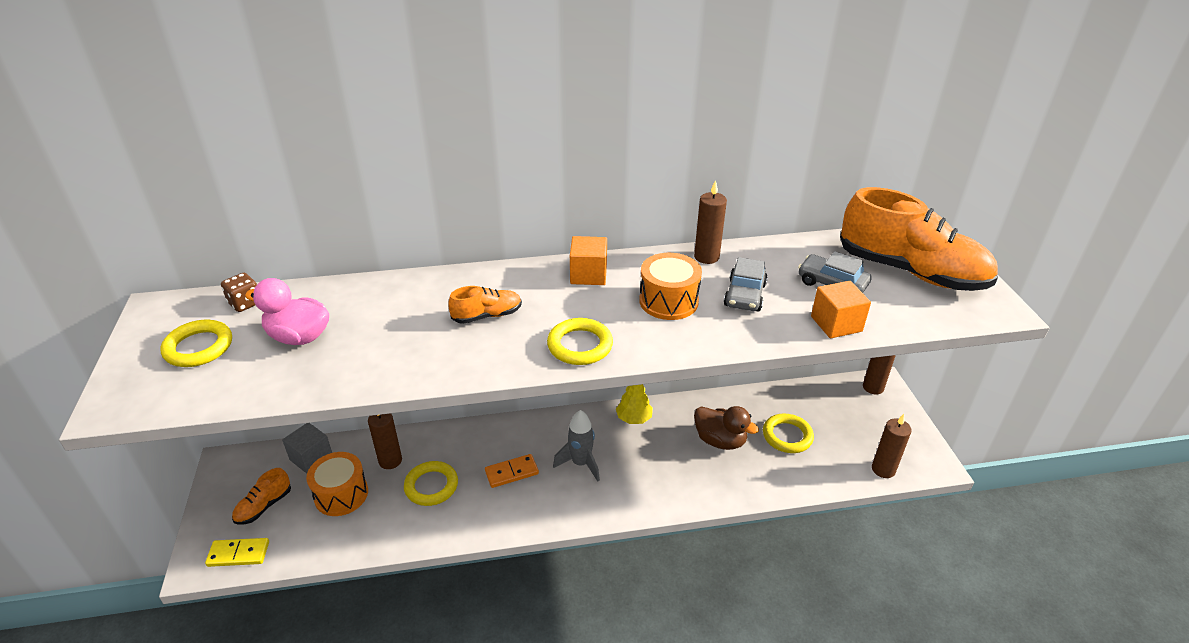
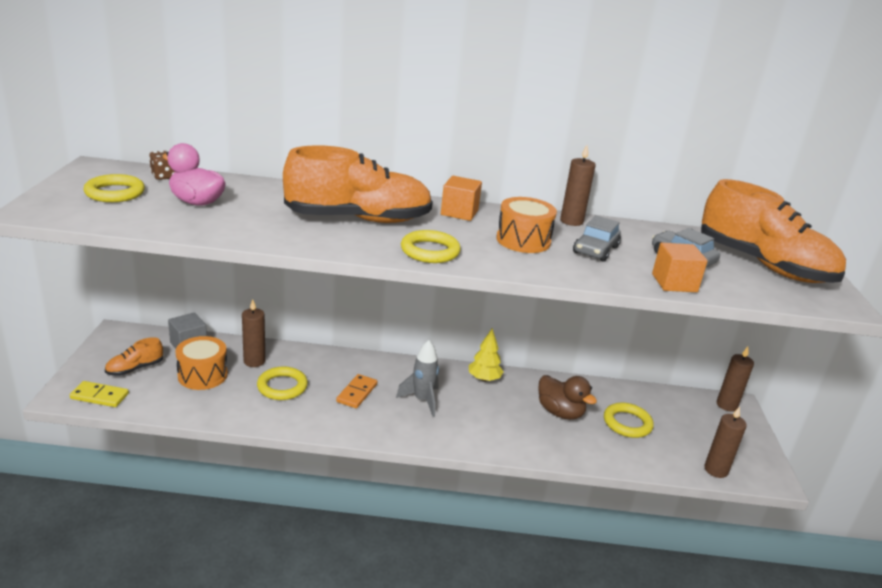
camera: 10 degrees right, 10 degrees down
orange shoe [448,286,522,324] -> orange shoe [283,145,433,223], size x2.25
orange domino [485,454,539,488] -> orange domino turned 60 degrees counterclockwise [336,374,377,408]

